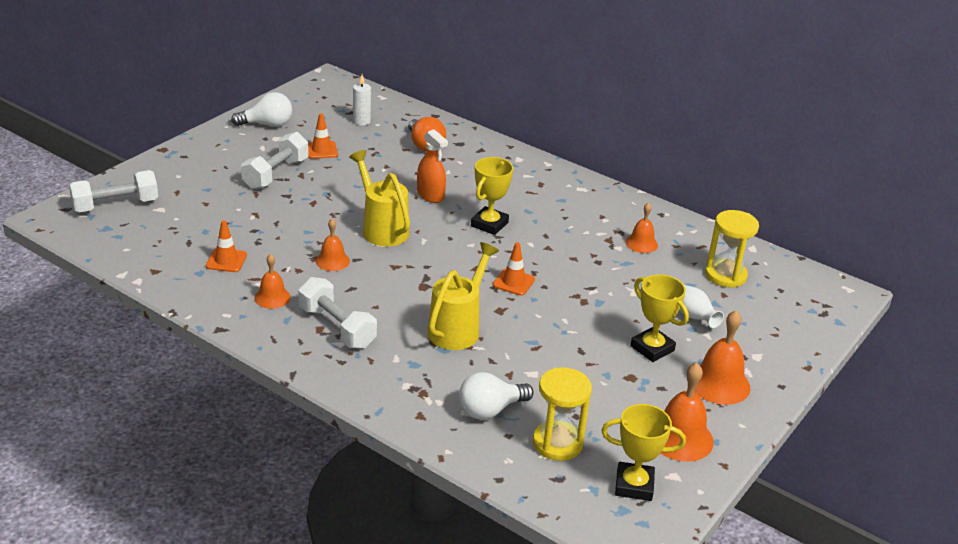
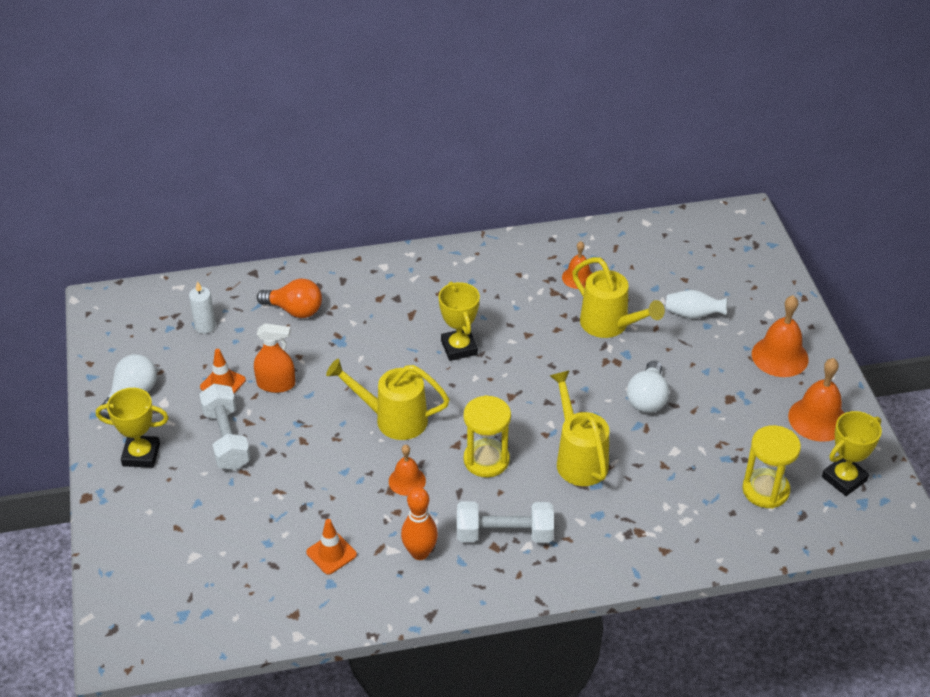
camera: 45 degrees left, 10 degrees up
white dumbbell [69,170,158,212] -> none
orange bell [254,254,291,309] -> orange bowling pin [401,487,438,560]
orange spray bottle [417,129,448,203] -> orange spray bottle moved to [254,324,295,393]
white light bulb [459,372,534,420] -> white light bulb moved to [627,360,669,413]
orange traffic cone [493,242,535,296] -> none
yellow trophy [630,274,689,362] -> yellow trophy moved to [96,388,169,468]
yellow hourglass [705,210,759,288] -> yellow hourglass moved to [464,395,511,478]
none -> yellow watering can [572,257,665,338]

